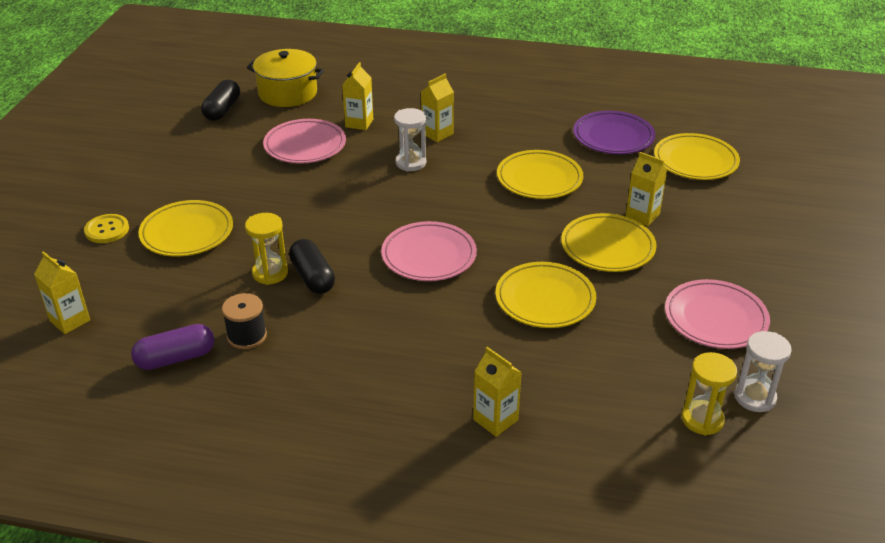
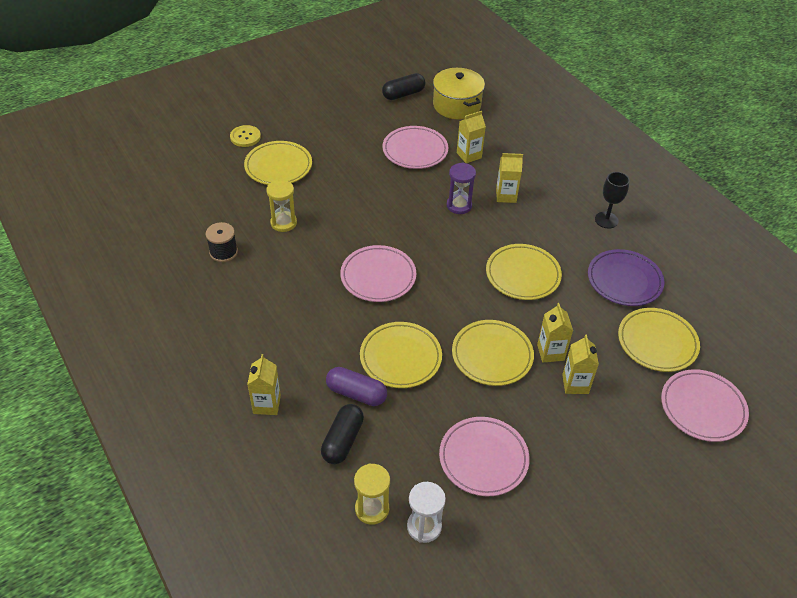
camera: 45 degrees right, 10 degrees up
yellow carton [34,251,90,334] -> yellow carton moved to [562,335,599,394]
purple capsule [131,324,214,370] -> purple capsule moved to [326,367,387,406]
black capsule [289,239,335,294] -> black capsule moved to [321,404,364,464]
white hourglass [394,108,426,171] -> purple hourglass [446,163,476,214]
none -> black goblet [595,172,630,229]
none -> pink plate [661,369,749,442]

